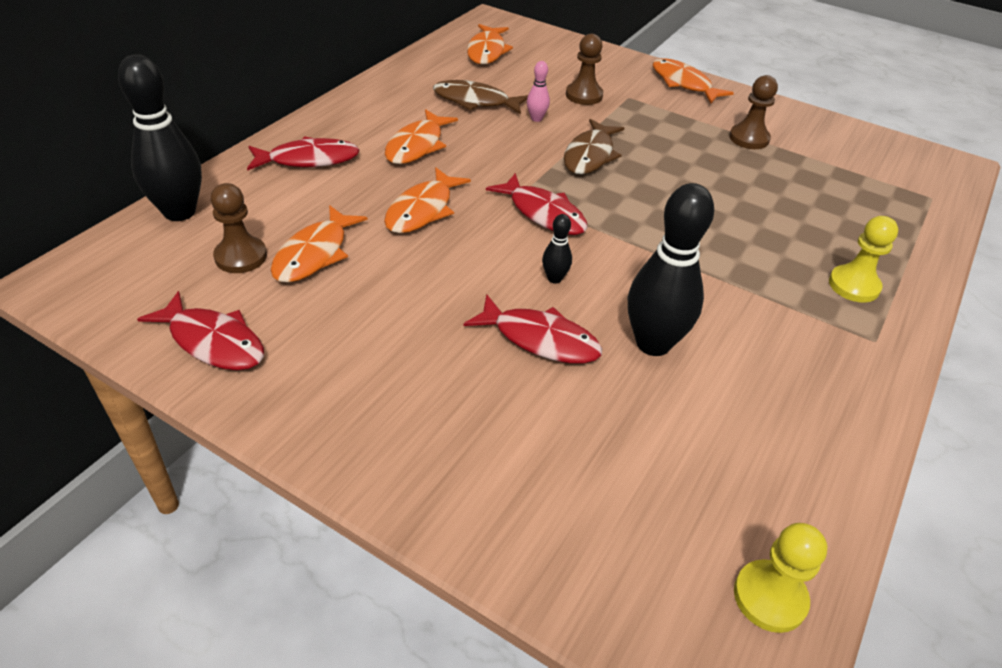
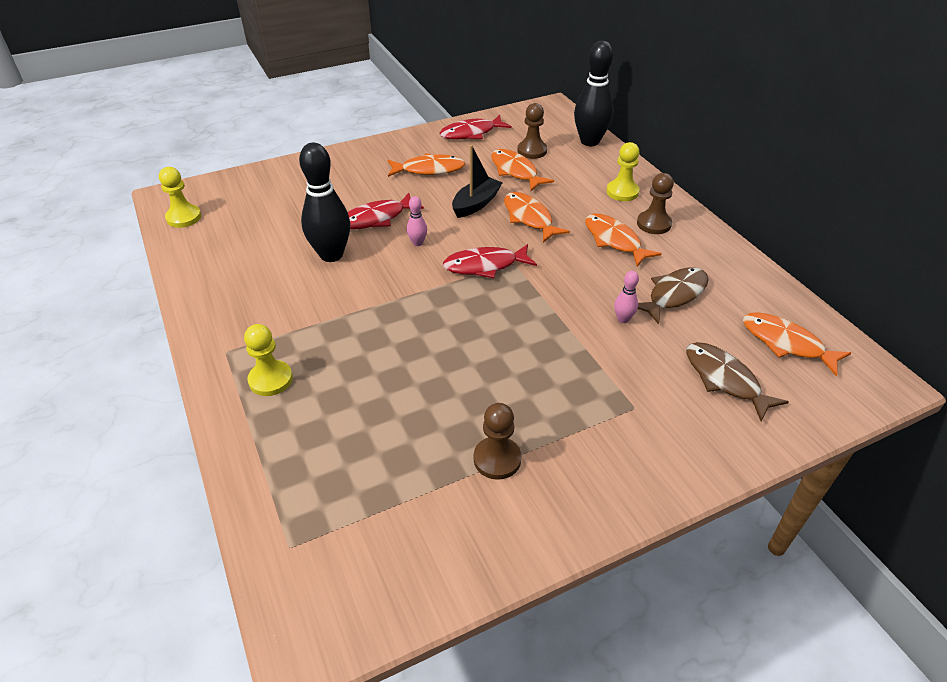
camera: 125 degrees right, 0 degrees up
red fish [247,136,359,171] -> yellow pawn [606,142,640,201]
black bowling pin [542,214,572,284] -> pink bowling pin [407,196,427,246]
brown fish [564,119,624,174] -> brown fish moved to [686,342,789,421]
brown pawn [566,34,603,105] -> brown pawn moved to [637,173,674,234]
orange fish [653,58,734,103] -> orange fish moved to [387,153,465,177]
none -> black boat [452,145,502,218]

